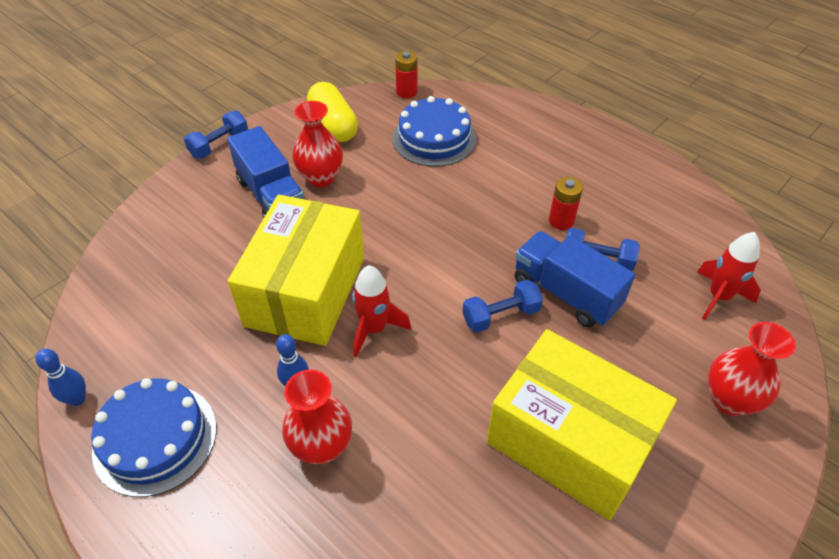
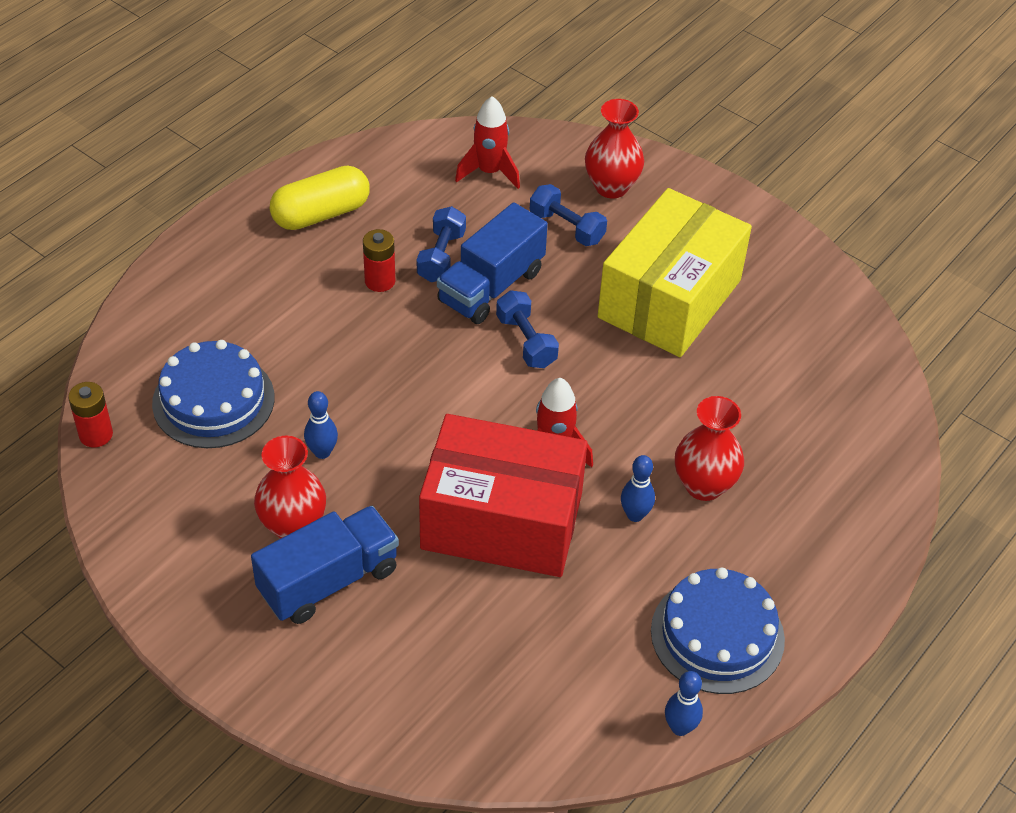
camera: 95 degrees left, 0 degrees up
blue dumbbell [184,111,248,158] -> blue dumbbell moved to [530,184,607,246]
yellow box [228,195,364,346] -> red box [419,414,588,577]
yellow capsule [307,82,358,142] -> yellow capsule moved to [270,166,370,230]
none -> blue bowling pin [304,391,338,459]

